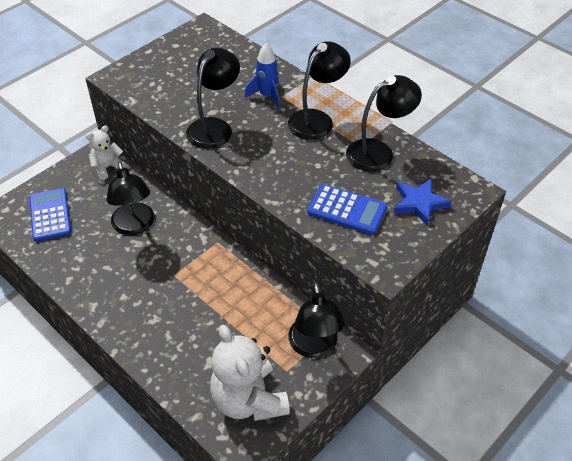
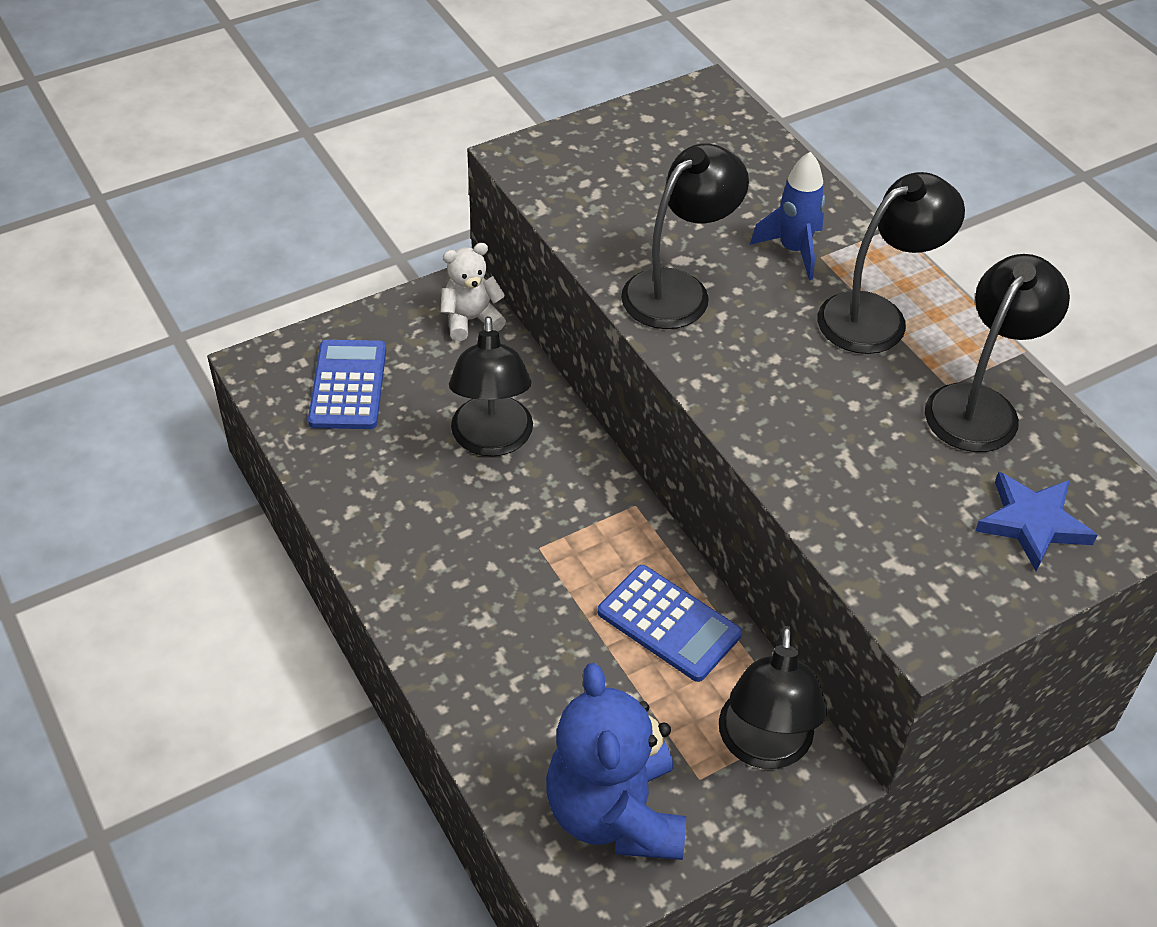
camera: 15 degrees right, 0 degrees up
white teddy bear [210,325,290,421] -> blue teddy bear [546,663,686,860]
blue calculator [307,184,387,235] -> blue calculator moved to [598,565,742,682]
black lamp [346,75,422,172] -> black lamp turned 45 degrees counterclockwise [925,254,1070,452]

